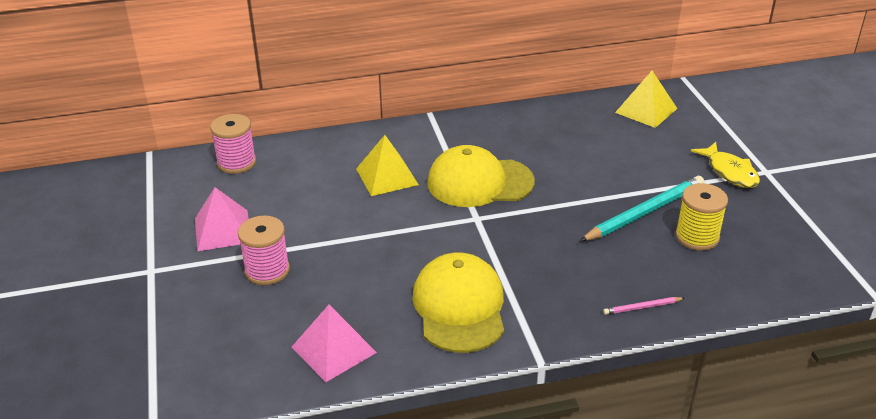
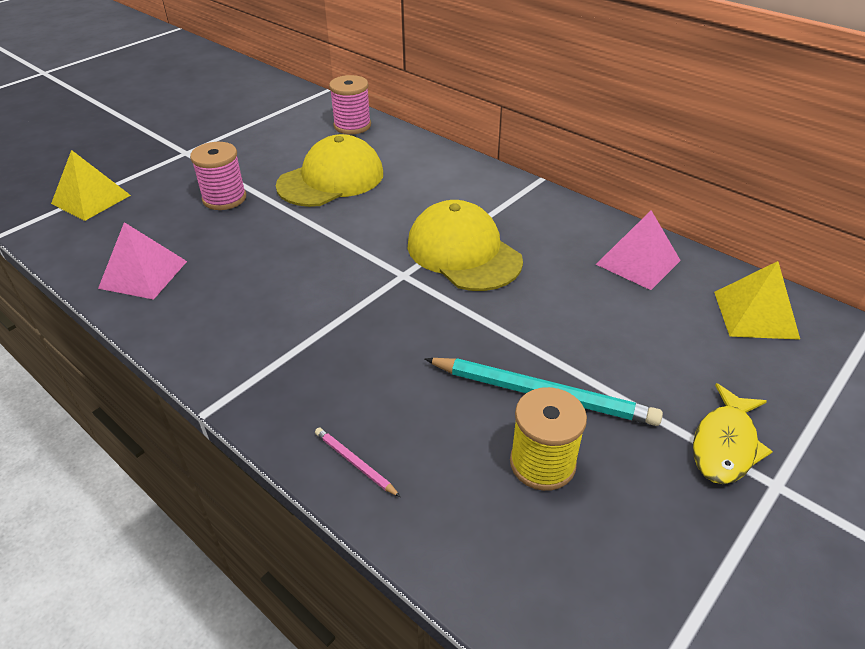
camera: 55 degrees right, 5 degrees up
pink pyramid [195,187,249,251] -> pink pyramid moved to [596,210,681,290]
yellow pyramid [356,135,419,196] -> yellow pyramid moved to [51,150,131,221]
yellow cap [412,253,504,353] -> yellow cap moved to [276,134,383,207]

